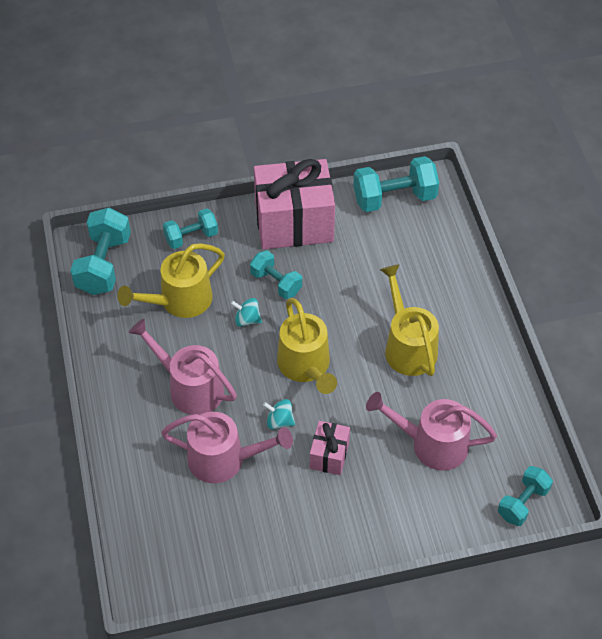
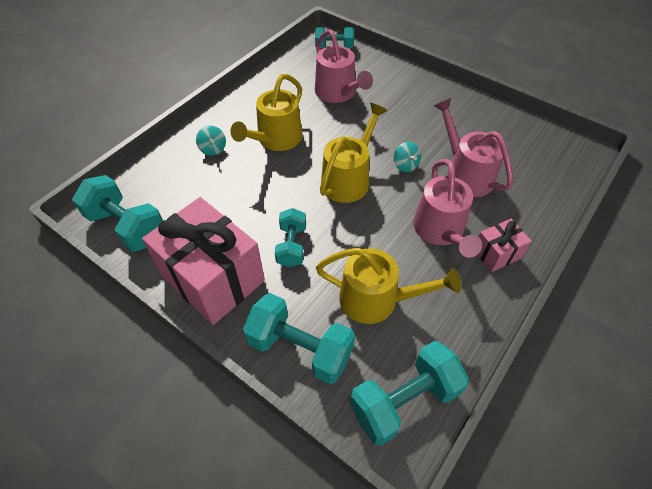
camera: 130 degrees left, 0 degrees up
turquoise dumbbell [163,208,218,249] -> turquoise dumbbell [243,293,355,384], size x1.59
turquoise spinning top [231,298,262,327] -> turquoise spinning top moved to [196,126,226,156]
pink gift [310,421,350,475] -> pink gift moved to [478,219,532,272]

